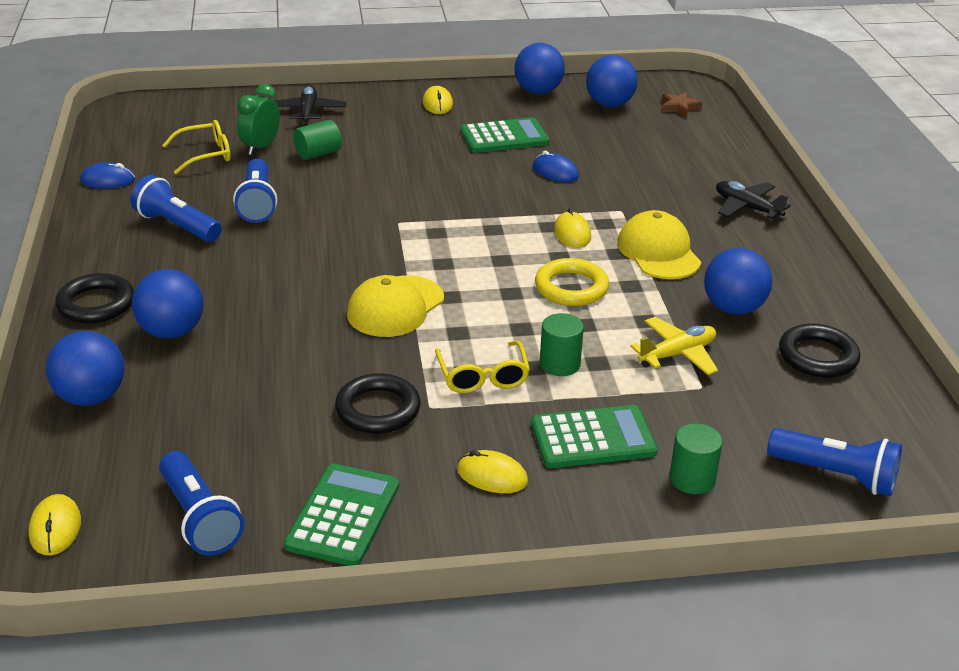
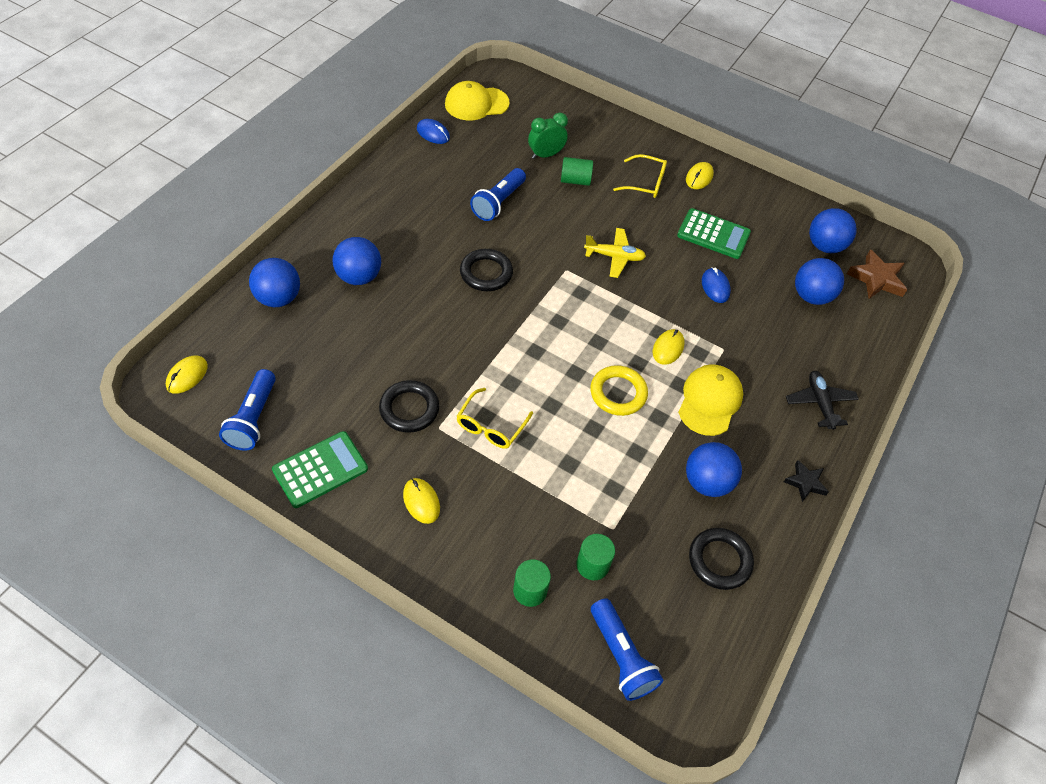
camera: 35 degrees right, 20 degrees up
black ring [55,273,134,324] -> black ring moved to [460,249,513,291]
blue flashlight [131,175,222,242] -> none
yellow glasses [162,120,231,174] -> yellow glasses moved to [613,154,667,198]
black plane [274,86,346,126] -> none
yellow cap [347,275,444,337] -> yellow cap moved to [445,81,510,121]
blue ball [514,43,565,94] -> blue ball moved to [795,258,844,305]
green calculator [531,405,658,468] -> none
green cylinder [540,313,584,376] -> green cylinder moved to [576,534,615,580]
yellow plane [630,317,718,375] -> yellow plane moved to [584,228,646,278]
brown star [662,92,702,118] -> brown star [847,249,907,299], size x1.59
none -> black star [784,460,829,502]

